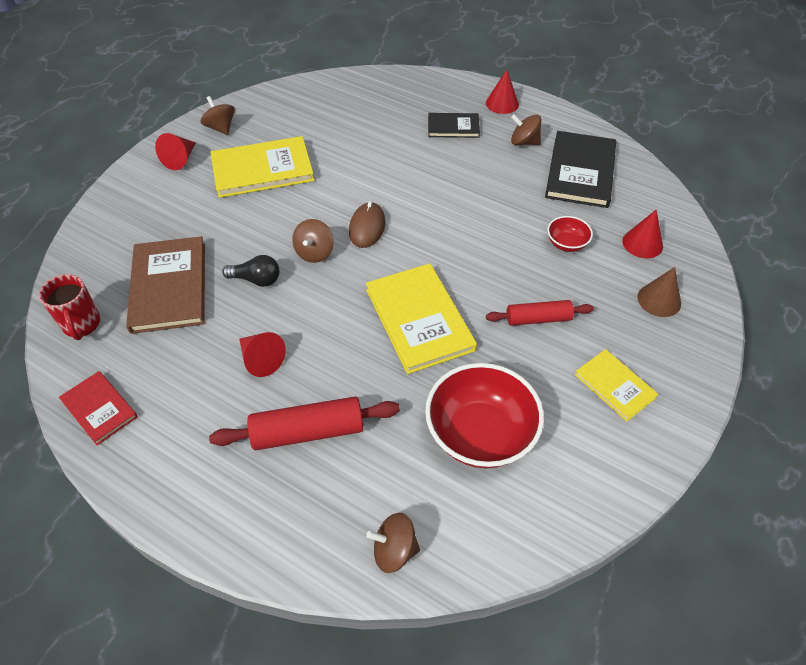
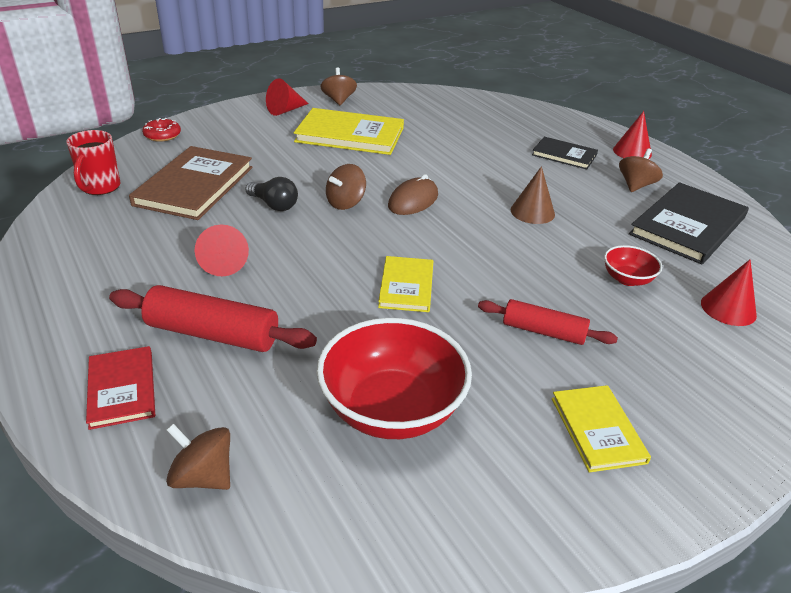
camera: 25 degrees right, 15 degrees down
red book [59,371,138,445] -> red book moved to [86,346,155,430]
yellow book [366,263,477,374] -> yellow book [378,256,433,312], size x0.57
brown spinning top [511,114,541,145] -> brown spinning top turned 75 degrees clockwise [619,148,663,192]
brown cone [637,267,681,317] -> brown cone moved to [511,166,555,224]
none -> red donut [142,118,181,142]

